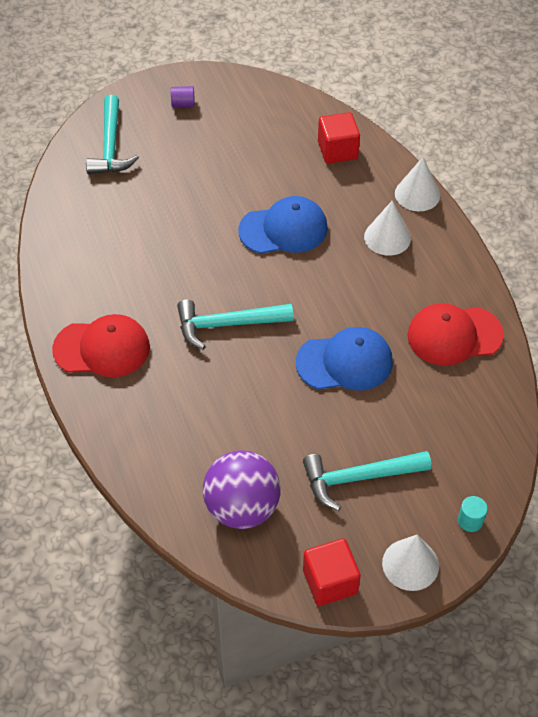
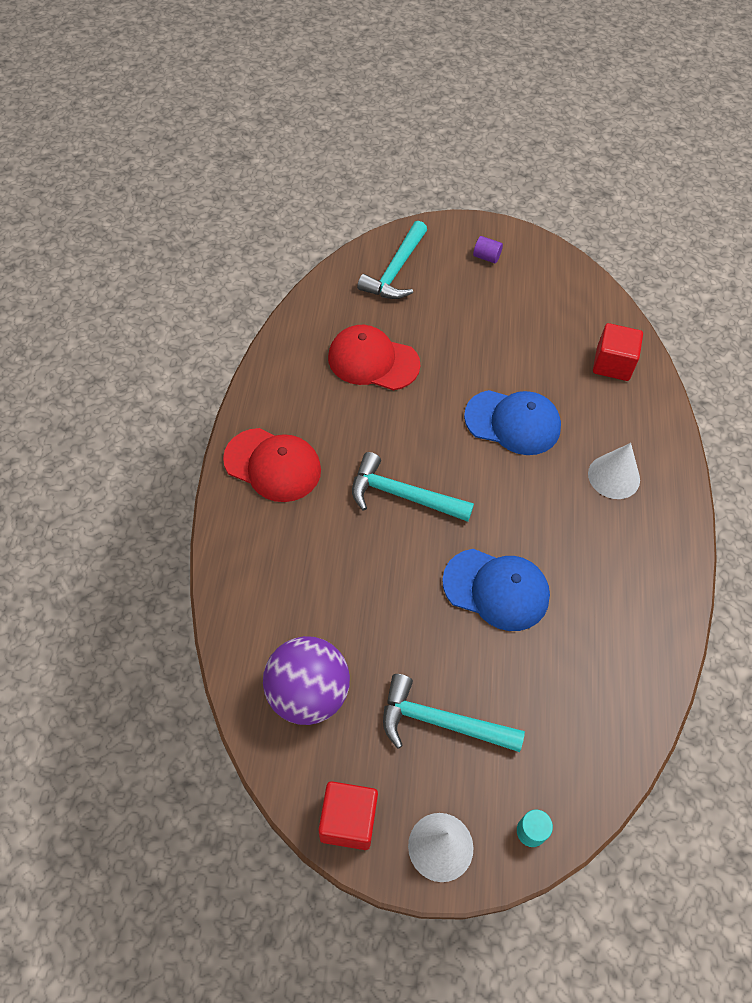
camera: 25 degrees right, 5 degrees up
white cone [395,157,440,211] -> none
red cap [407,303,504,366] -> red cap moved to [328,325,420,390]

